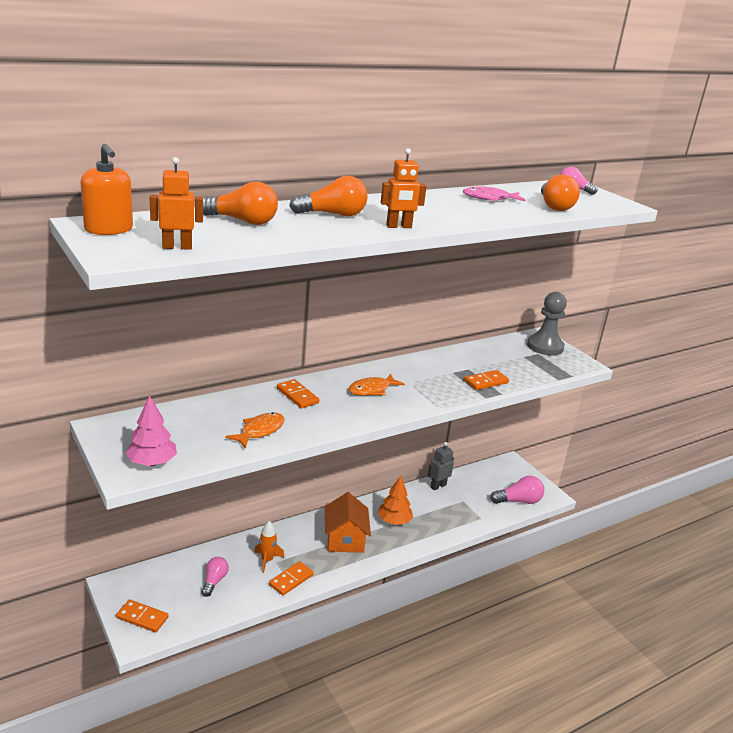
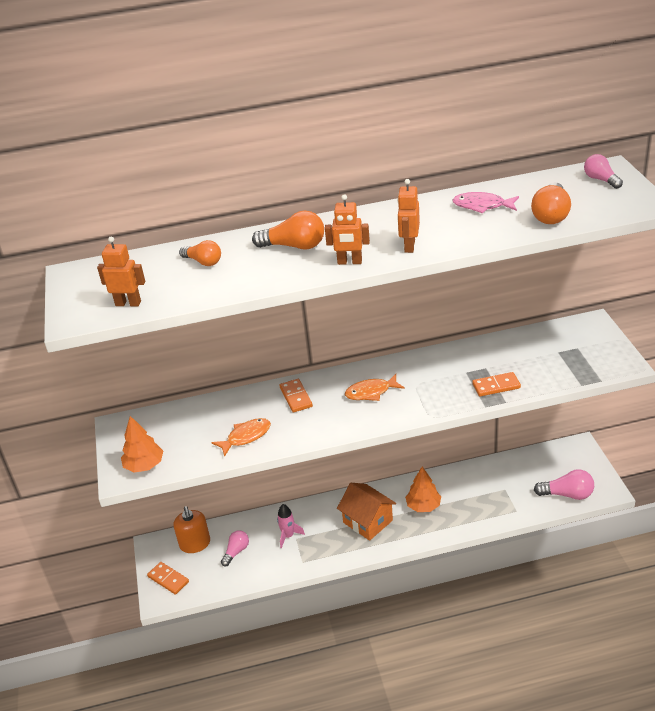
camera: 25 degrees right, 10 degrees up
orange soap dispenser [81,144,133,235] -> orange soap dispenser moved to [174,506,210,553]
pink tree [126,395,177,466] -> orange tree [121,416,163,473]
orange light bulb [203,182,278,225] -> orange light bulb [179,240,221,266], size x0.66
orange rocket [254,521,284,573] -> pink rocket [277,504,305,548]
orange domino [269,561,314,595] -> none
orange house [325,492,371,553] -> orange house turned 60 degrees counterclockwise [337,483,396,541]
grey robot [427,442,454,490] -> none
grey pawn [527,292,567,356] -> none
none -> orange robot [397,179,420,253]

